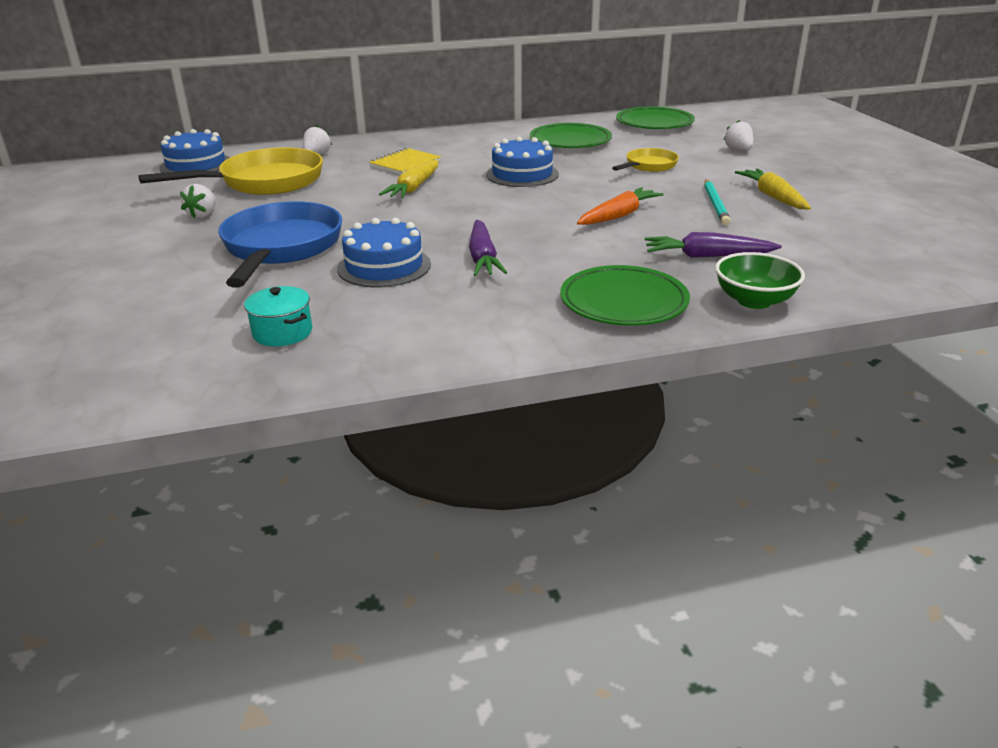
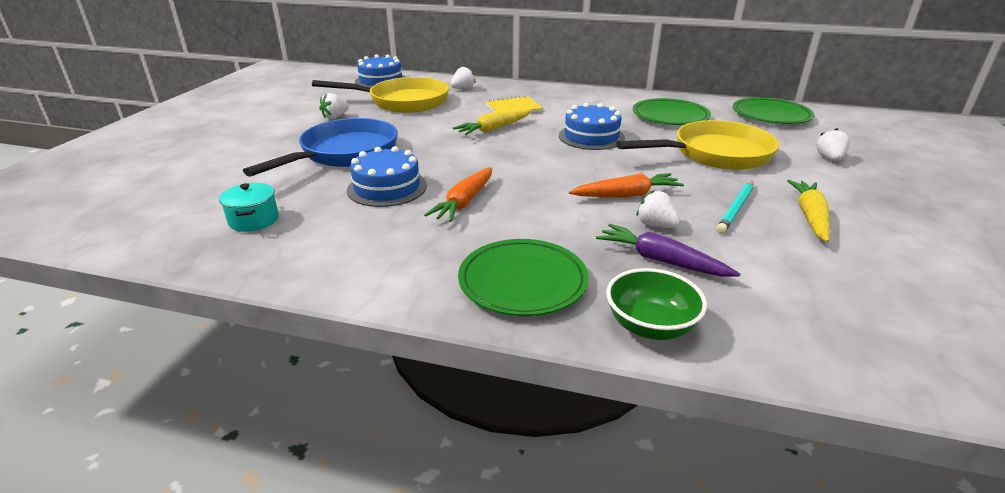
camera: 30 degrees right, 0 degrees up
purple carrot [469,220,507,276] -> orange carrot [424,167,492,222]
yellow pan [612,148,679,172] -> yellow pan [616,120,779,170], size x1.89
none -> white strawberry [636,190,680,228]

